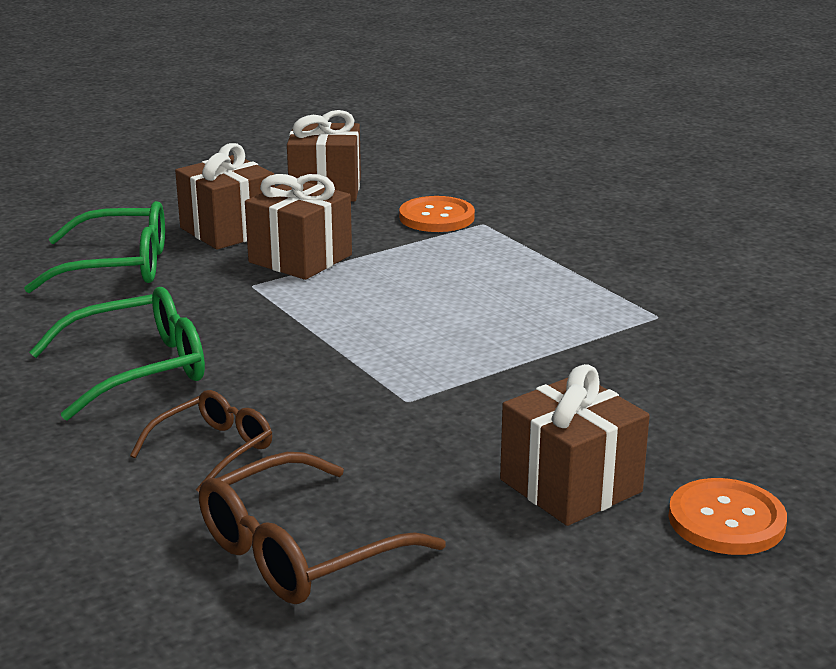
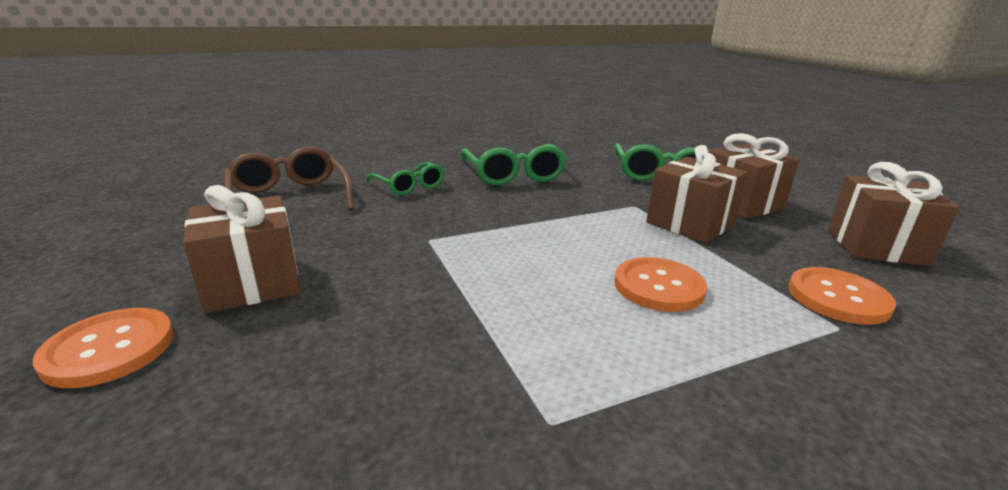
camera: 100 degrees right, 0 degrees up
brown glasses [130,390,272,492] -> green glasses [366,162,444,195]
none -> orange button [614,257,707,312]

